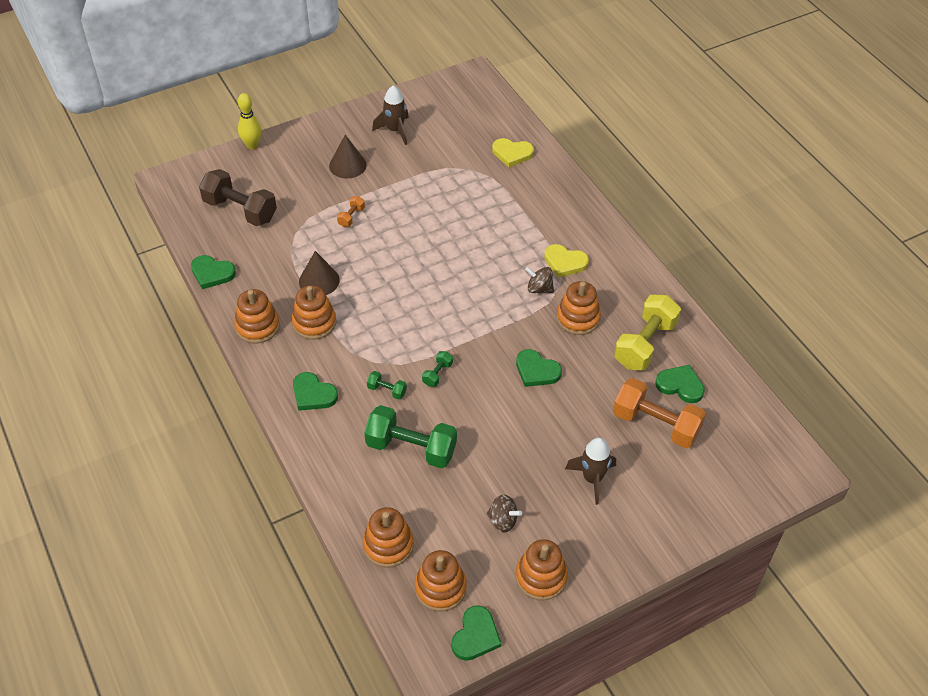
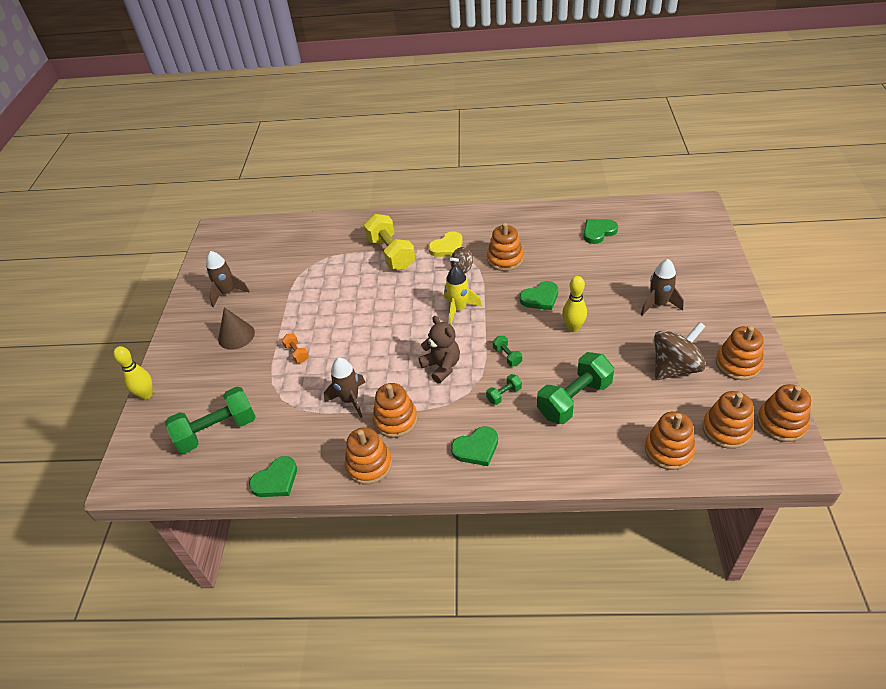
camera: 55 degrees left, 5 degrees down
brown dumbbell [199,169,277,226] -> green dumbbell [165,387,256,454]
brown cone [299,251,340,295] -> brown rocket [324,358,366,418]
green heart [451,605,502,661] -> orange stacking toy [757,384,811,442]
brown spinning top [487,495,522,532] -> brown spinning top [654,322,706,380], size x1.81
yellow heart [492,138,534,167] -> none
orange dumbbell [613,378,706,448] -> none
yellow dumbbell [614,295,681,371] -> yellow dumbbell moved to [364,214,415,270]
none -> brown teddy bear [418,316,460,383]
none -> yellow rocket [444,266,482,325]
none -> yellow bowling pin [562,276,587,332]

